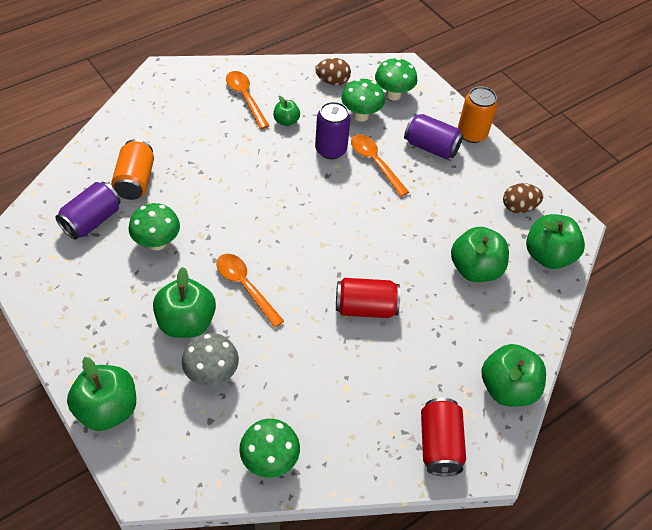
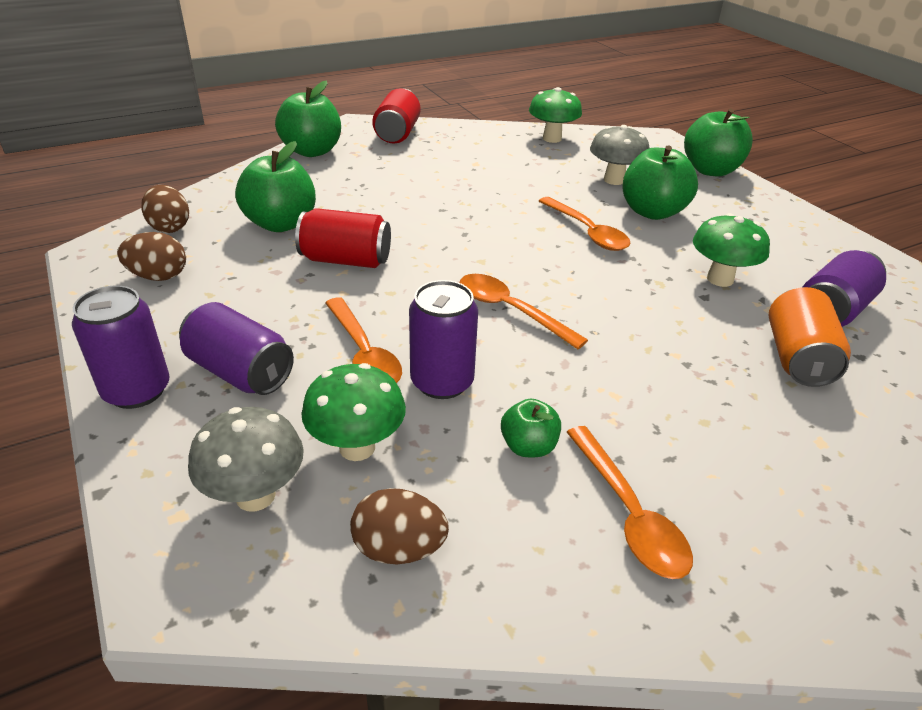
camera: 170 degrees left, 15 degrees down
red can [336,278,400,318] -> red can moved to [295,208,391,268]
green mushroom [375,58,417,100] -> grey mushroom [188,407,304,512]
orange can [458,86,498,143] -> purple can [72,286,170,409]
green apple [526,214,585,269] -> brown egg [141,185,189,233]
none -> orange spoon [460,274,588,349]

